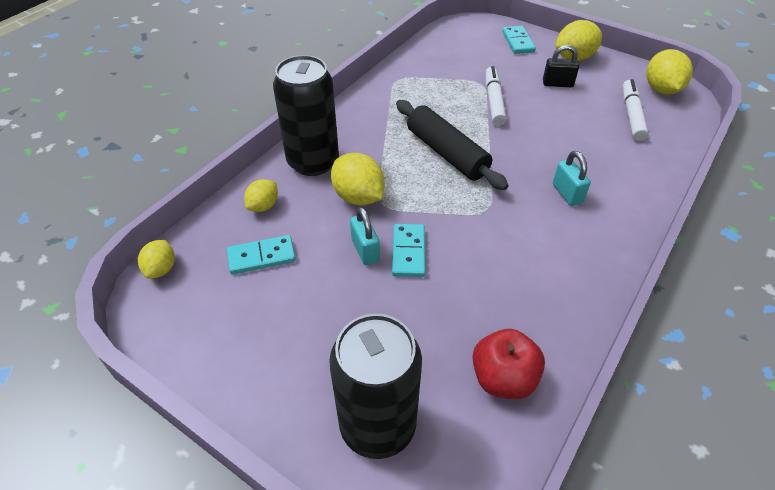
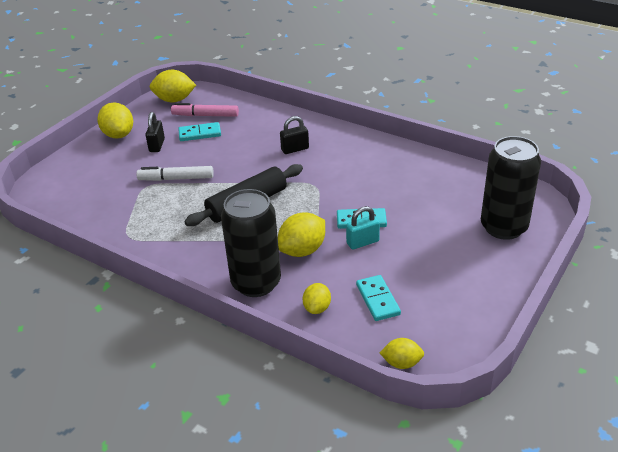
camera: 90 degrees left, 10 degrees down
yellow lemon [244,179,278,212] -> yellow lemon turned 75 degrees clockwise [303,283,331,314]
red apple [473,329,545,399] -> none
turquoise domino [502,26,536,54] -> turquoise domino moved to [178,122,221,141]
turquoise padlock [553,151,591,206] -> black padlock [280,116,309,154]
white marker [623,79,648,141] -> pink marker [171,103,239,117]

